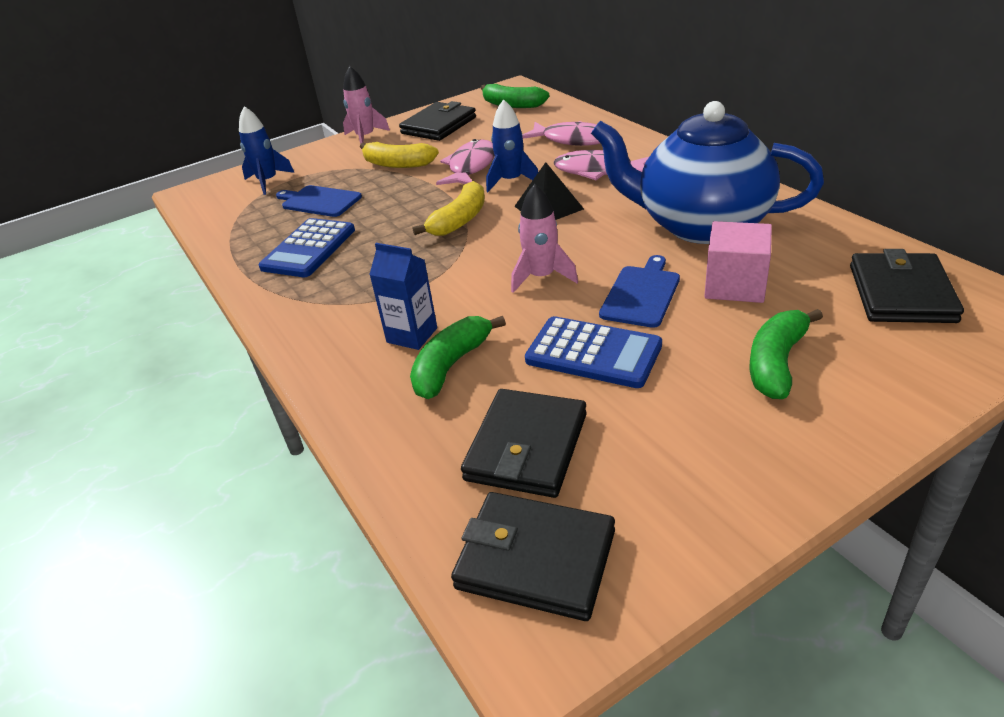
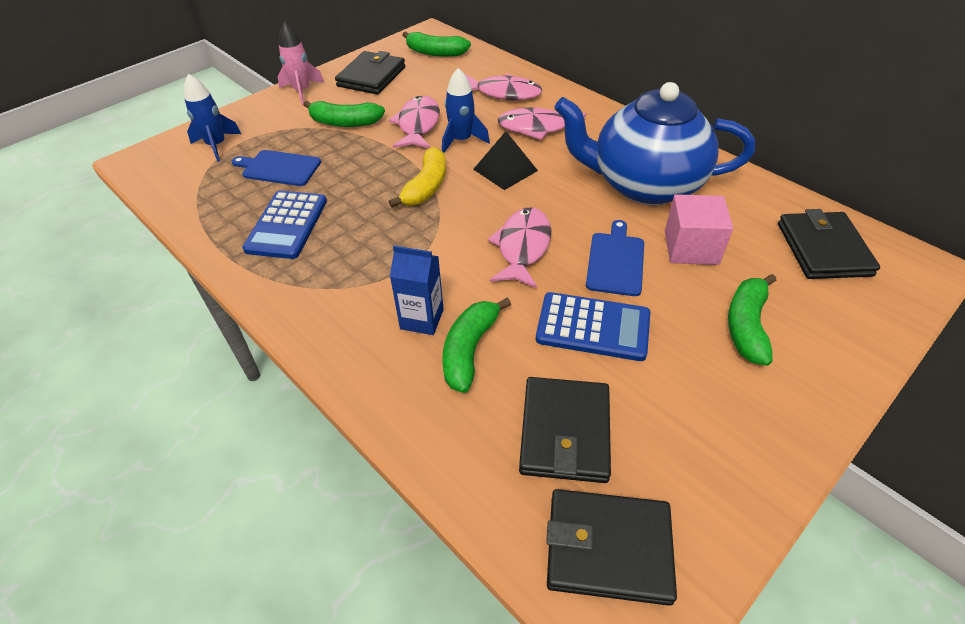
camera: 15 degrees left, 10 degrees up
yellow banana [360,142,439,168] -> green banana [303,101,385,127]
pink rocket [511,184,578,293] -> pink fish [487,207,551,288]

